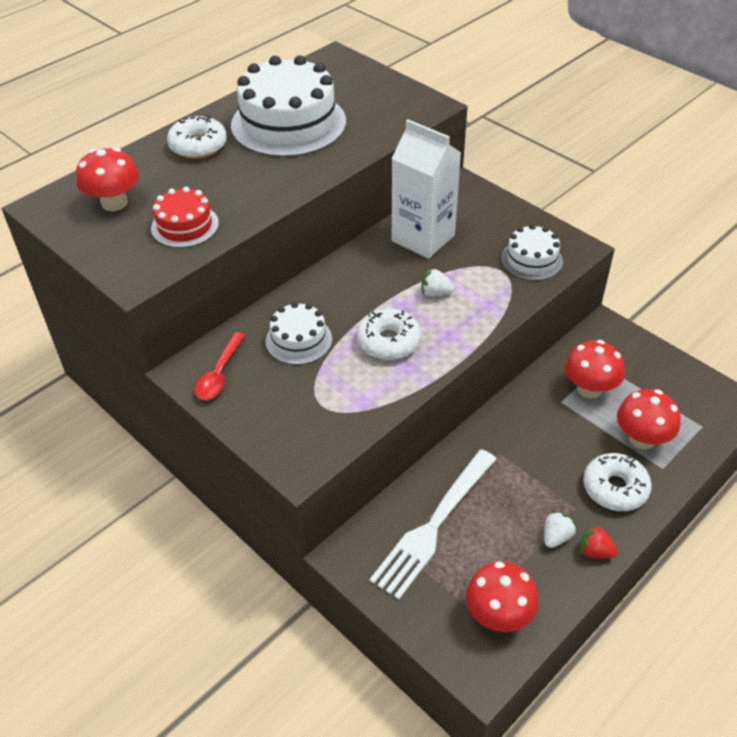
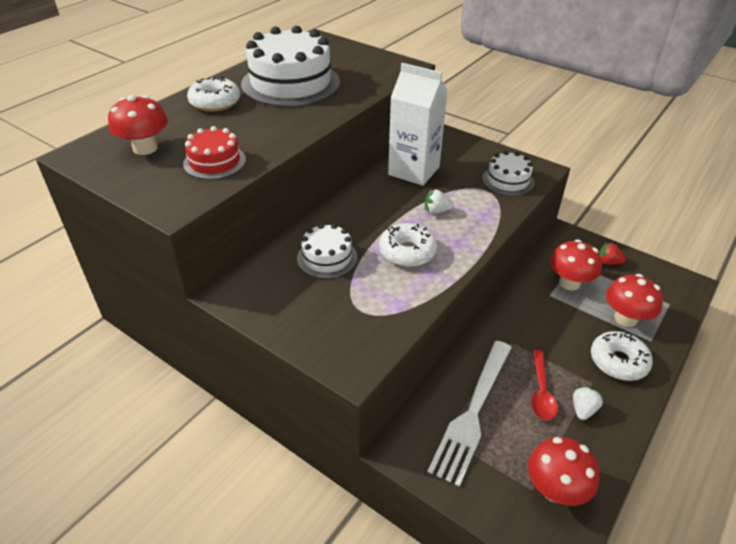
camera: 10 degrees left, 5 degrees down
red spoon [195,332,245,400] -> red spoon moved to [531,350,558,421]
red strawberry [580,524,618,558] -> red strawberry moved to [599,242,626,265]

